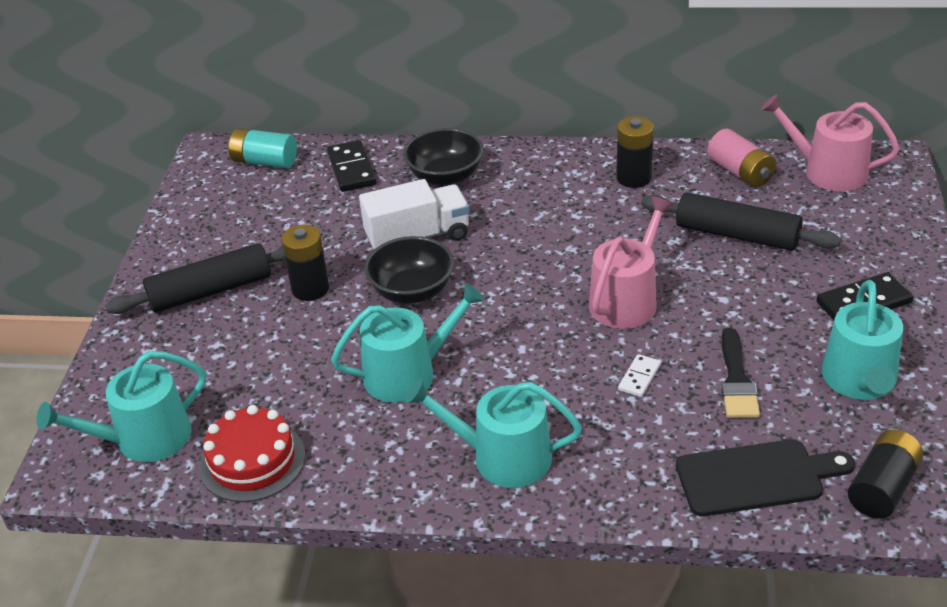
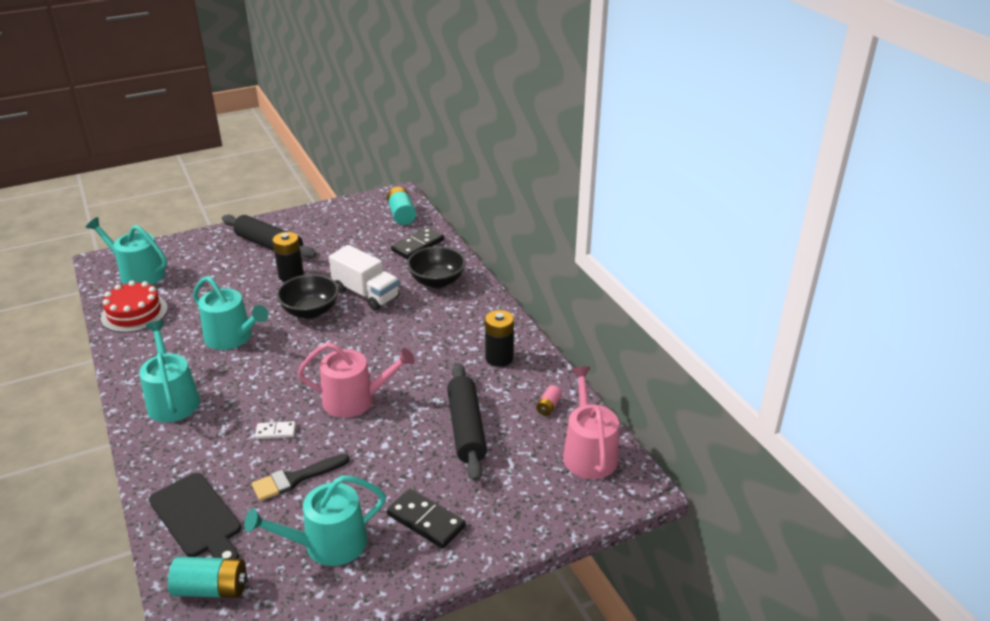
camera: 55 degrees right, 5 degrees down
pink battery [707,129,776,187] -> pink battery [536,385,562,416], size x0.55
black battery [848,430,923,519] -> turquoise battery [168,557,247,598]

